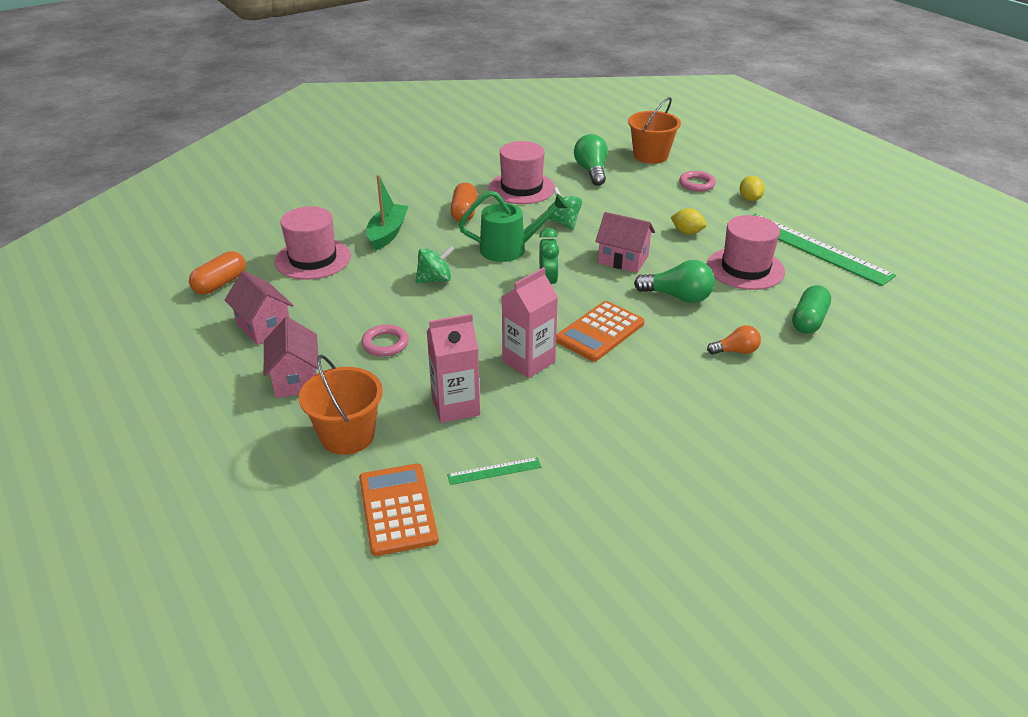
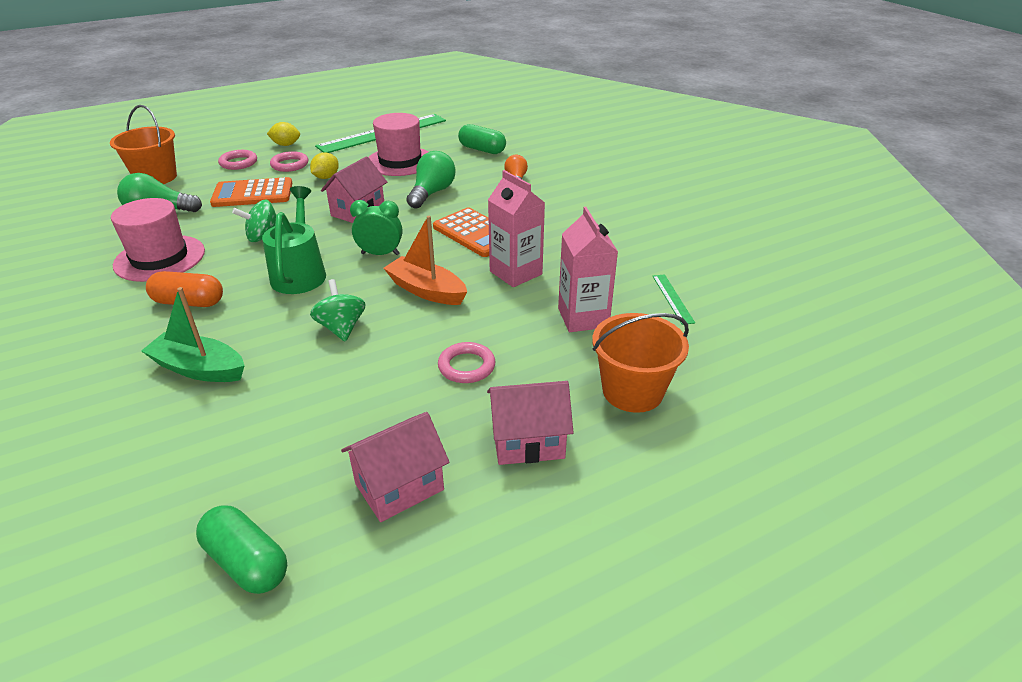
camera: 85 degrees left, 0 degrees up
orange capsule [189,251,246,295] -> green capsule [196,505,288,594]
pink hat [274,206,351,280] -> none
orange calculator [359,464,439,556] -> orange calculator moved to [210,177,292,207]
none -> pink ring [270,151,308,172]
none -> orange boat [384,216,467,305]

